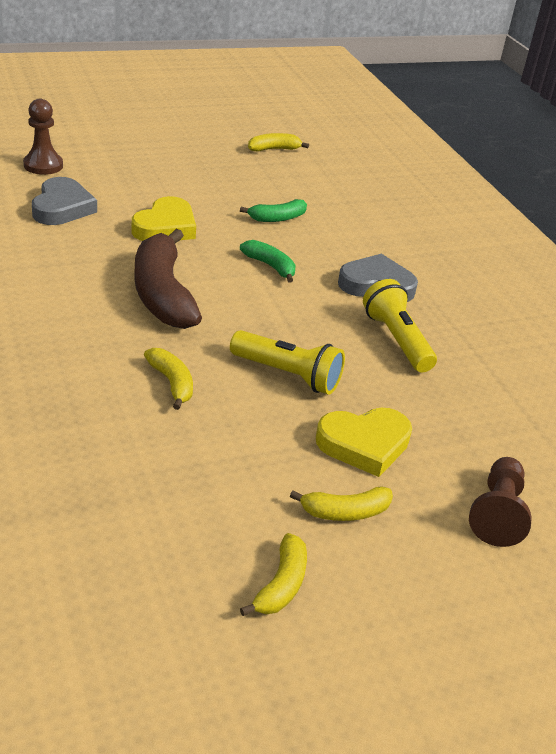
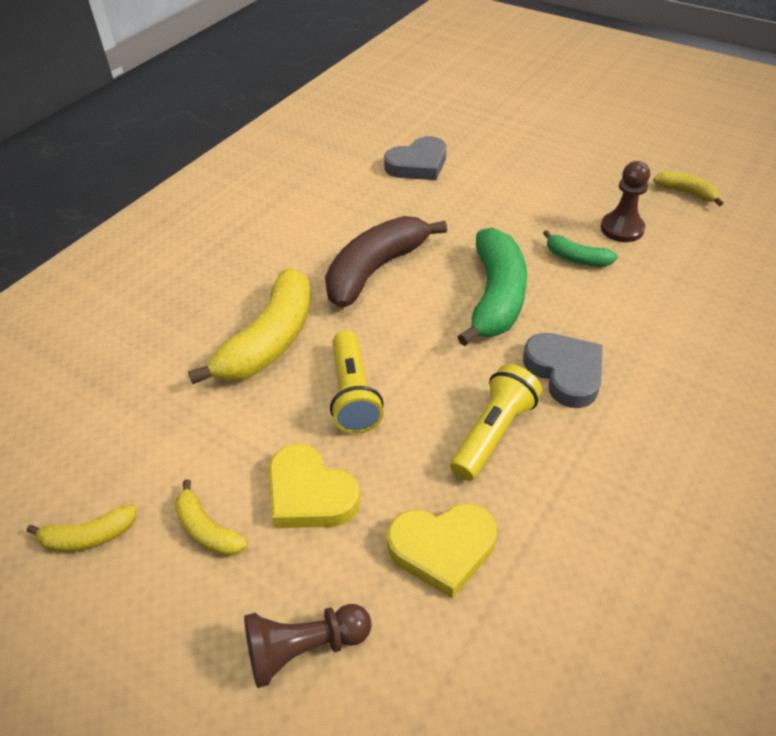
camera: 60 degrees right, 10 degrees up
brown pawn [23,99,63,175] -> brown pawn moved to [601,161,650,242]
yellow heart [131,196,196,241] -> yellow heart moved to [387,503,497,598]
yellow banana [144,348,193,410] -> yellow banana [188,268,311,384], size x2.00
green banana [240,240,295,283] -> green banana [458,228,527,346], size x2.00

